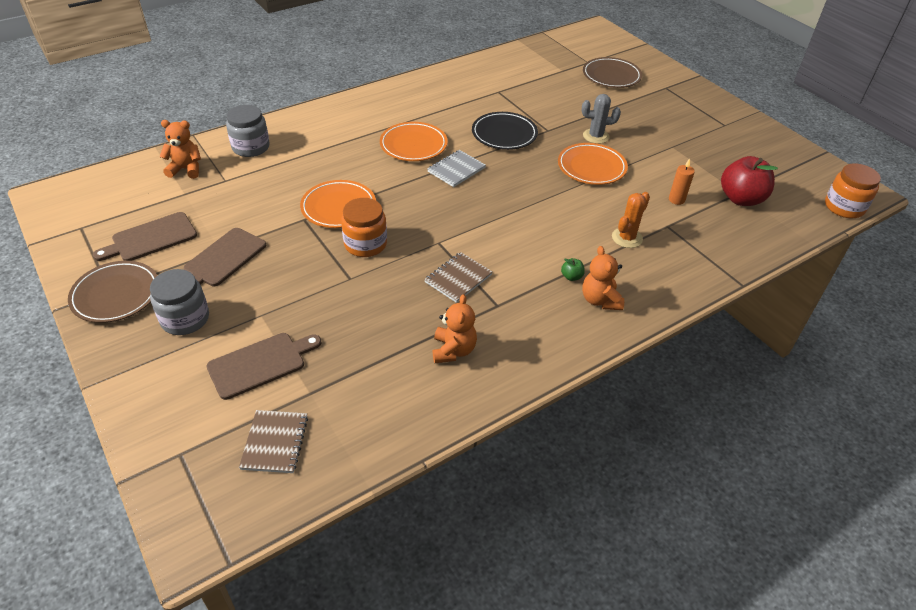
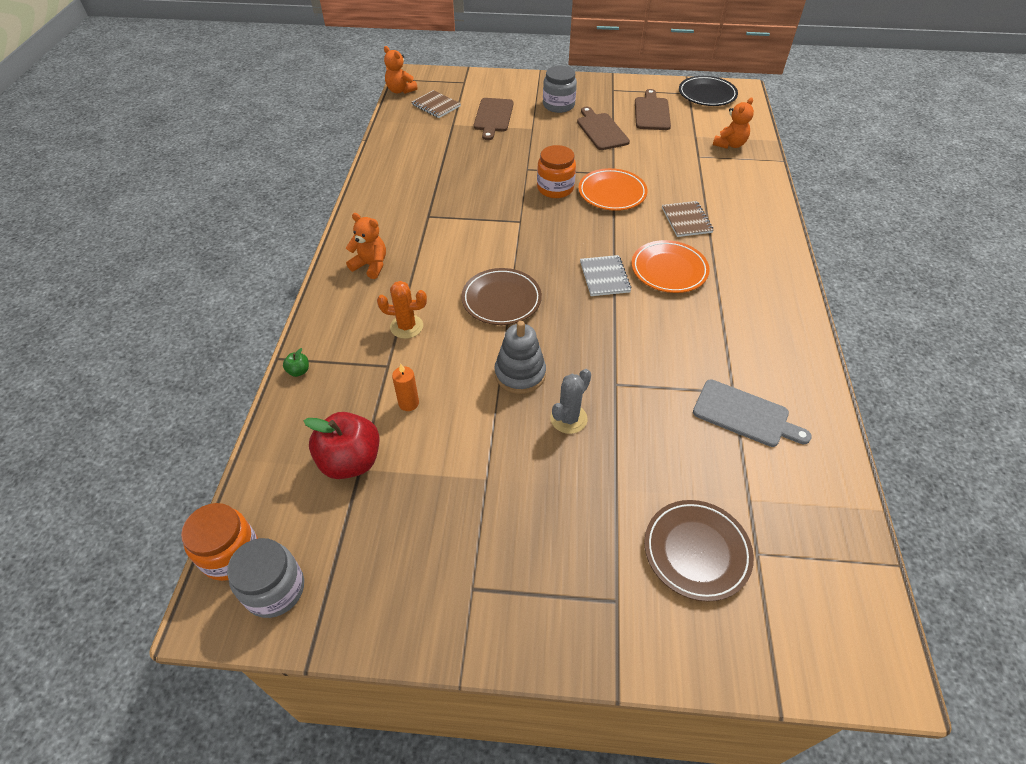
camera: 130 degrees right, 5 degrees up
brown plate [68,261,157,323] -> brown plate moved to [462,268,542,325]
grey jar [226,105,269,157] -> grey jar moved to [227,538,304,618]
brown notebook [424,252,493,303] -> brown notebook moved to [662,201,714,237]
orange teddy bear [432,294,477,363] -> orange teddy bear moved to [384,46,418,94]
black plate [472,112,538,150] -> black plate moved to [679,76,738,106]
orange plate [558,143,628,185] -> grey stacking toy [494,321,546,394]
green apple [561,258,585,281] -> green apple moved to [283,348,309,377]
orange cactus [612,192,650,248] -> orange cactus turned 75 degrees counterclockwise [377,281,427,339]
none -> grey cutting board [693,379,812,447]

